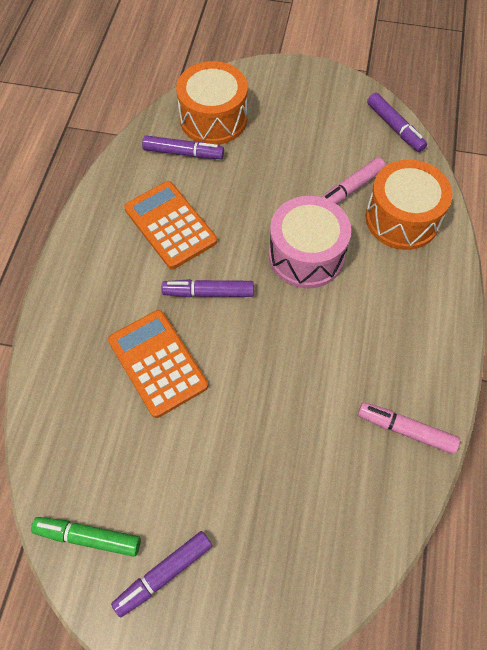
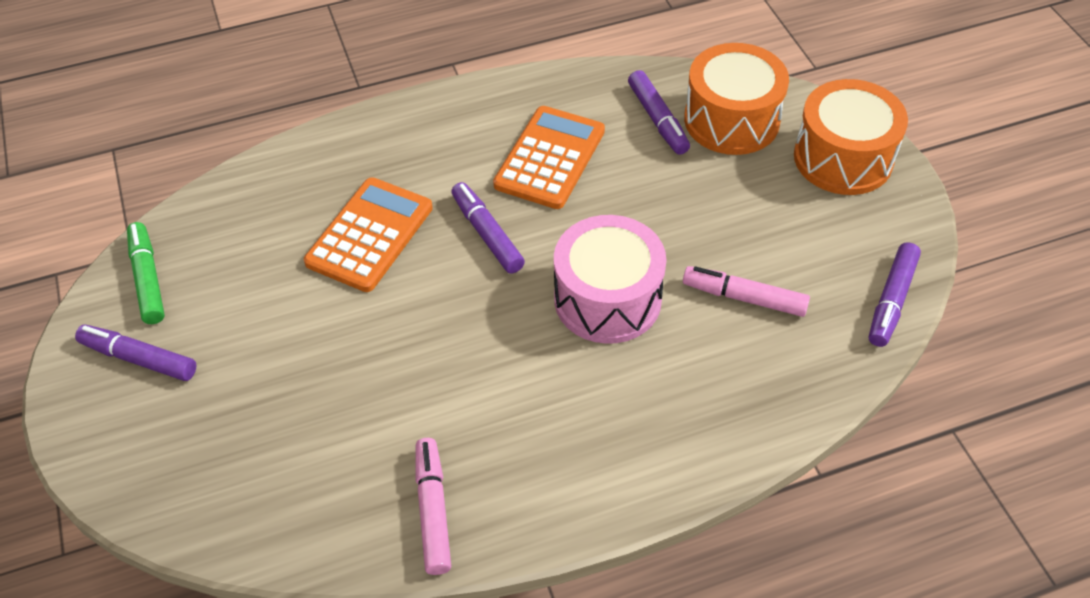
camera: 60 degrees right, 10 degrees down
orange drum [366,160,453,250] -> orange drum moved to [794,79,908,195]

